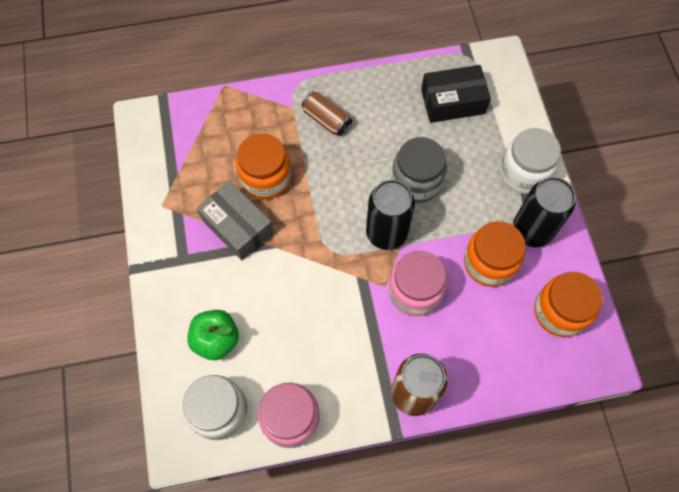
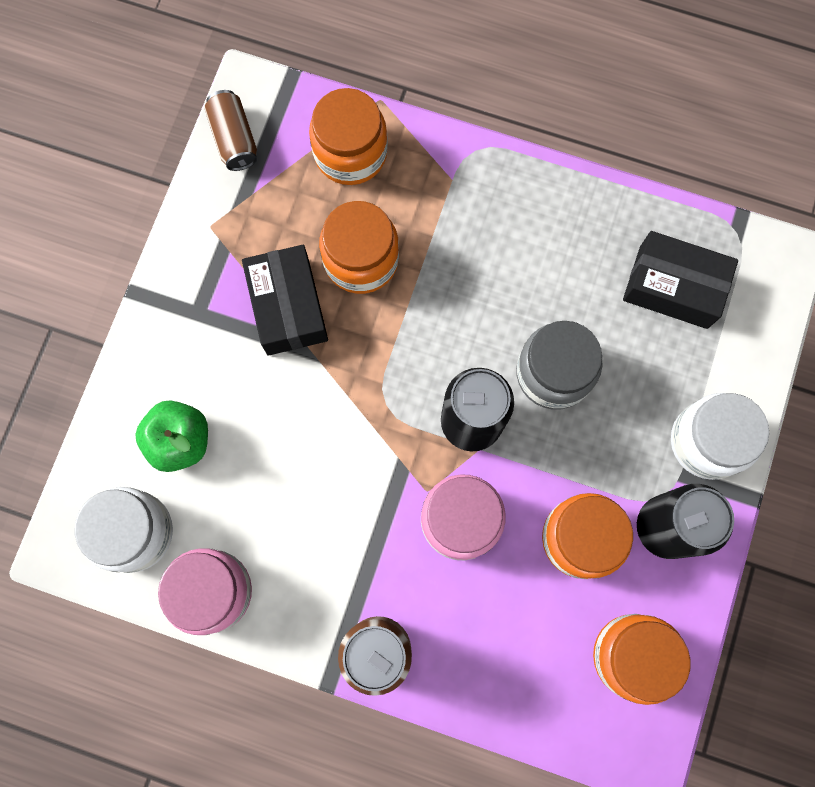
camera: 30 degrees right, 10 degrees up
grey box [197,181,274,260] -> black box [242,245,328,356]
brown can [302,91,352,136] -> brown can moved to [204,90,257,171]
none -> orange jar [309,88,388,185]

